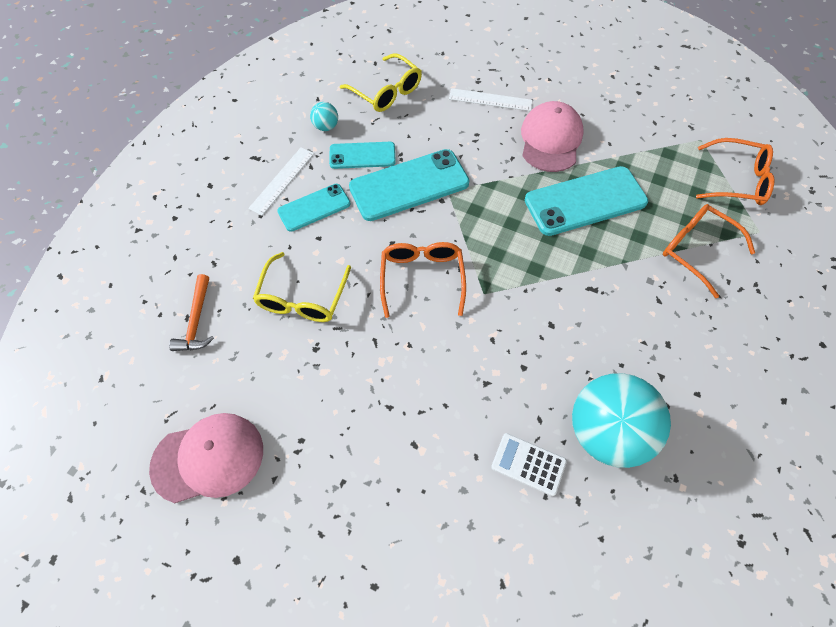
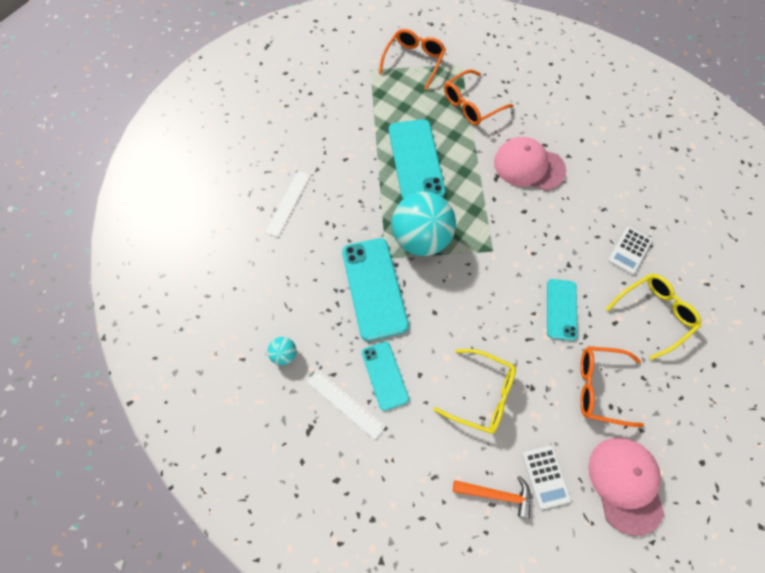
camera: 80 degrees left, 5 degrees up
turquoise phone [329,142,396,169] -> turquoise phone moved to [547,279,578,341]
yellow glasses [340,53,422,112] -> yellow glasses moved to [606,273,701,360]
orange glasses [380,242,466,318] -> orange glasses moved to [580,346,644,427]
pink cap [521,101,584,172] -> pink cap moved to [494,137,566,191]
turquoise ball [572,373,671,468] -> turquoise ball moved to [392,191,456,256]
none -> white calculator [522,446,571,509]

